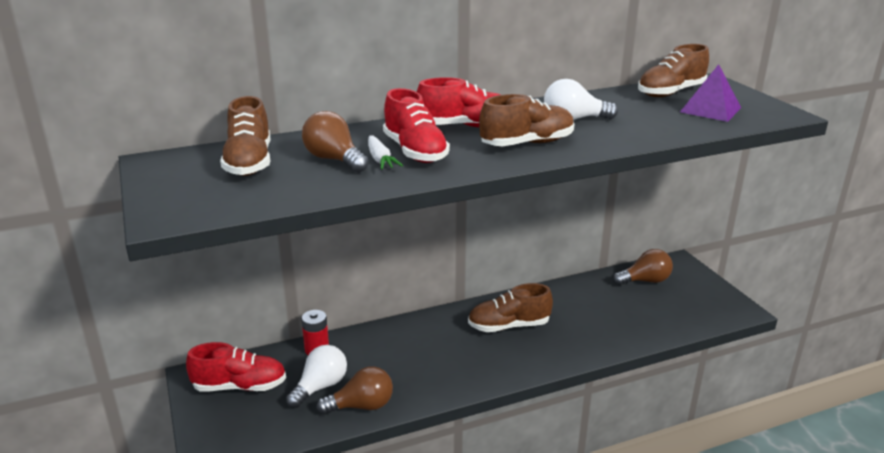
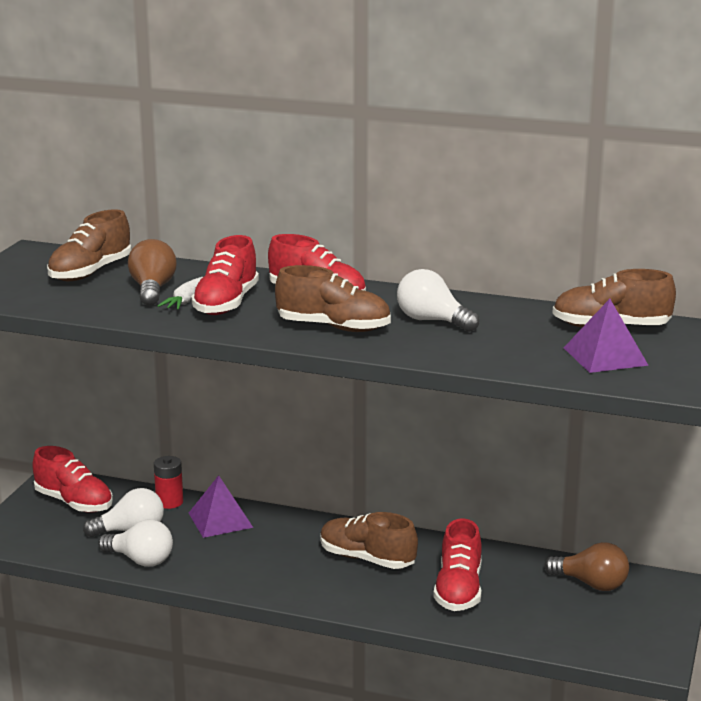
camera: 40 degrees right, 5 degrees down
brown light bulb [316,366,393,415] -> white light bulb [98,519,173,567]
none -> purple pyramid [189,475,253,538]
none -> red shoe [433,518,482,611]

